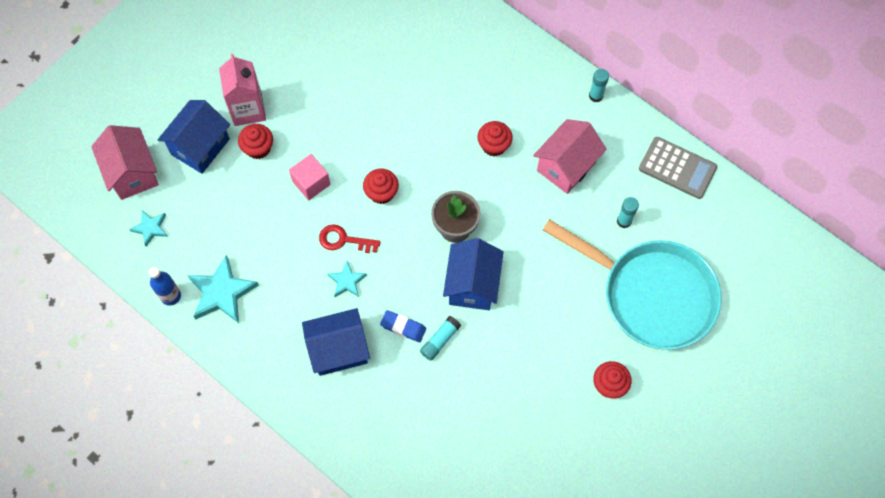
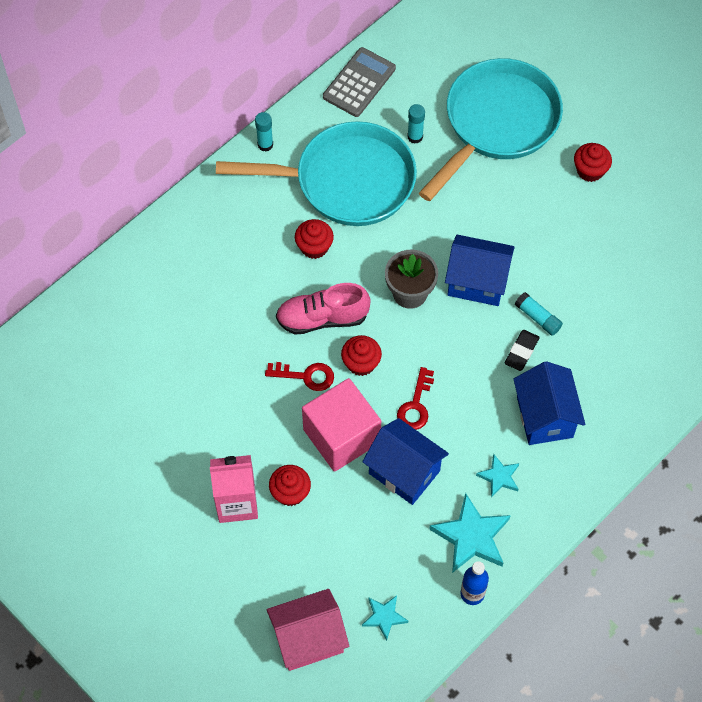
camera: 85 degrees left, 5 degrees down
blue house [158,100,230,174] -> blue house moved to [362,418,449,505]
pink cube [289,154,331,200] -> pink cube [302,378,381,472], size x1.74
turquoise star [328,261,367,297] -> turquoise star moved to [476,454,519,497]
blue eraser [380,310,426,342] -> black eraser [505,330,540,371]
pink house [533,119,607,194] -> turquoise pan [216,121,417,226]
none -> red key [265,362,334,391]
none -> pink shoe [276,283,371,335]

